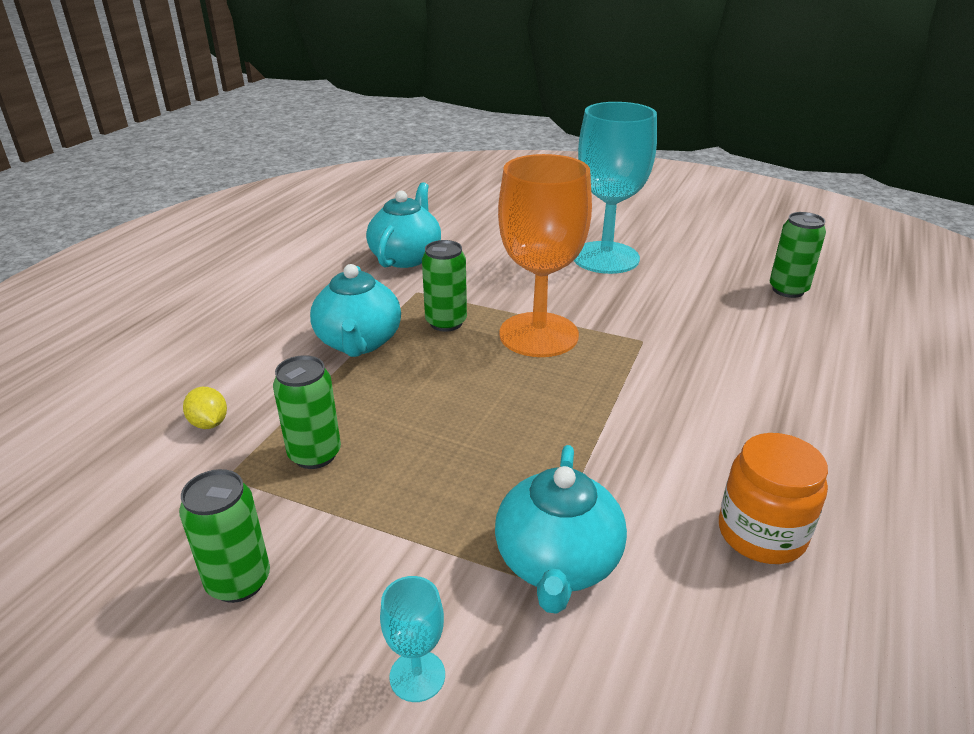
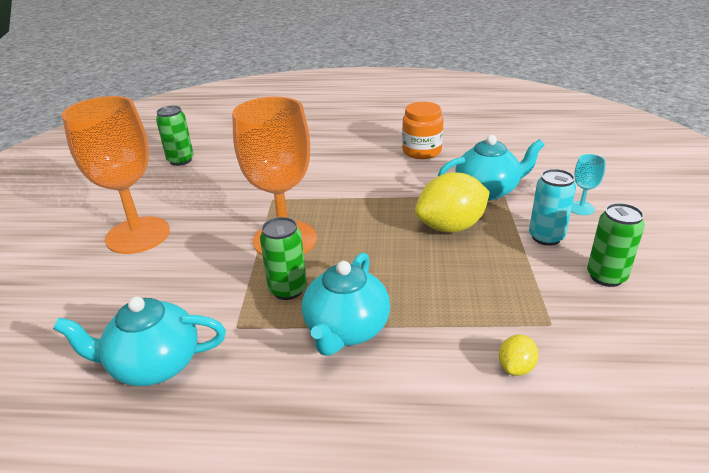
camera: 110 degrees left, 0 degrees up
green can [273,355,341,469] -> none
turquoise teapot [310,264,401,357] -> turquoise teapot turned 135 degrees clockwise [302,252,390,356]
turquoise goblet [574,102,657,274] -> orange goblet [62,96,170,254]
none -> yellow lemon [415,173,490,233]
none -> turquoise can [529,169,576,246]

